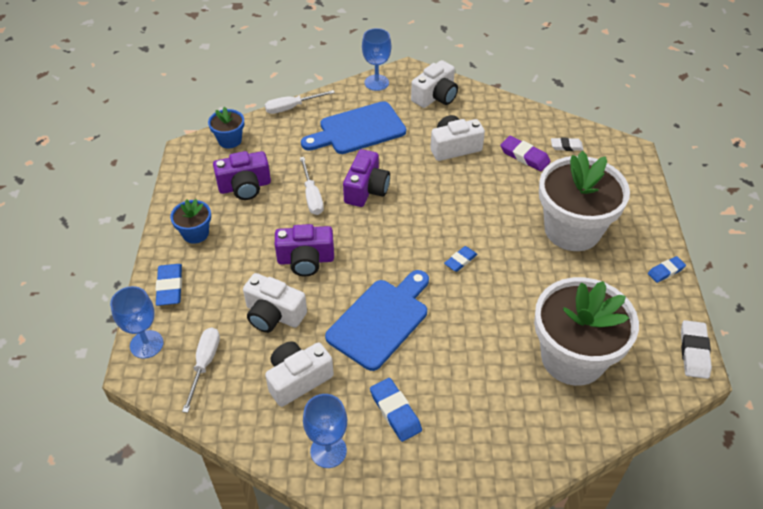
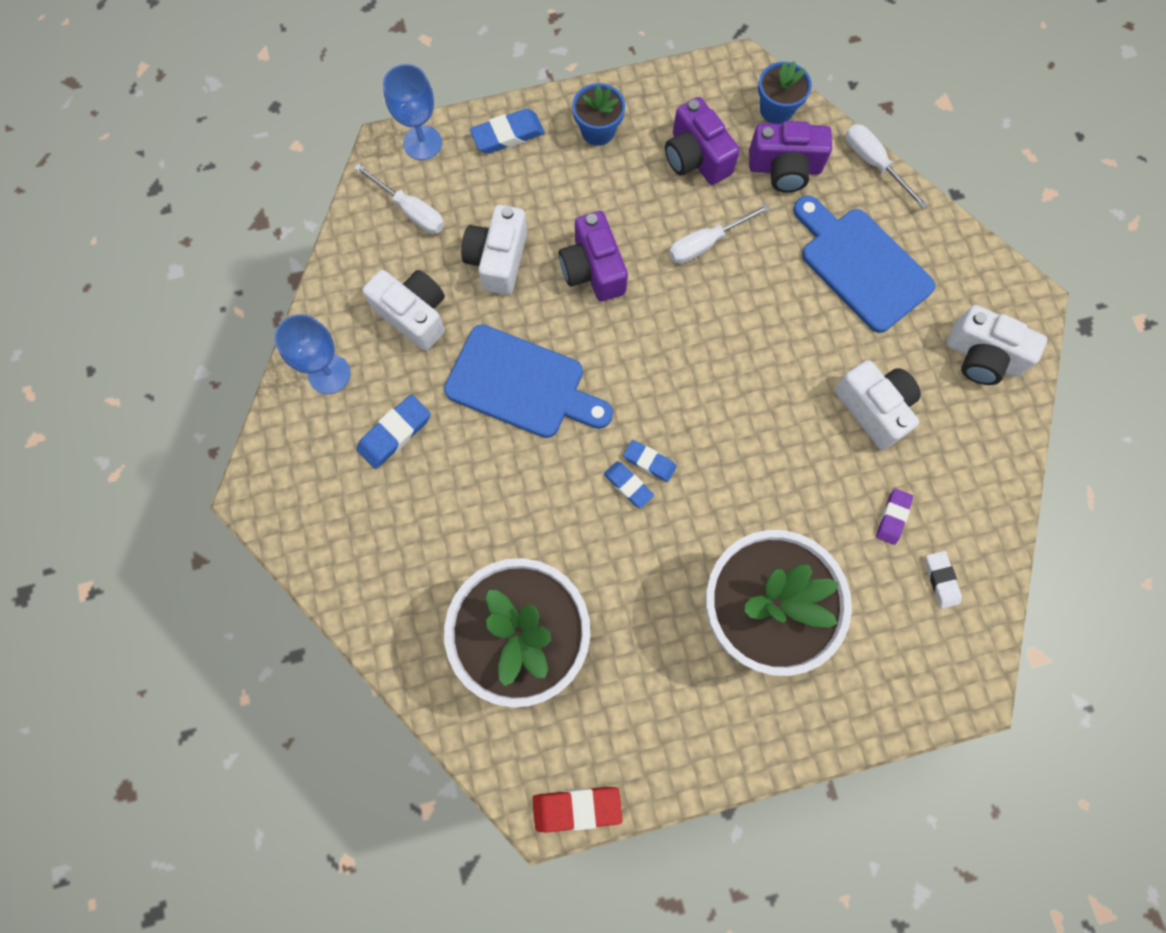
camera: 75 degrees right, 25 degrees up
white screwdriver [182,328,220,413] -> white screwdriver turned 45 degrees clockwise [354,164,444,234]
purple camera [343,149,390,207] -> purple camera moved to [749,121,832,193]
blue goblet [362,28,391,91] -> none
purple eraser [500,136,551,171] -> purple eraser [876,488,913,545], size x0.66
blue eraser [648,256,686,283] -> blue eraser moved to [604,461,654,508]
white eraser [681,320,712,379] -> red eraser [533,787,623,833]

